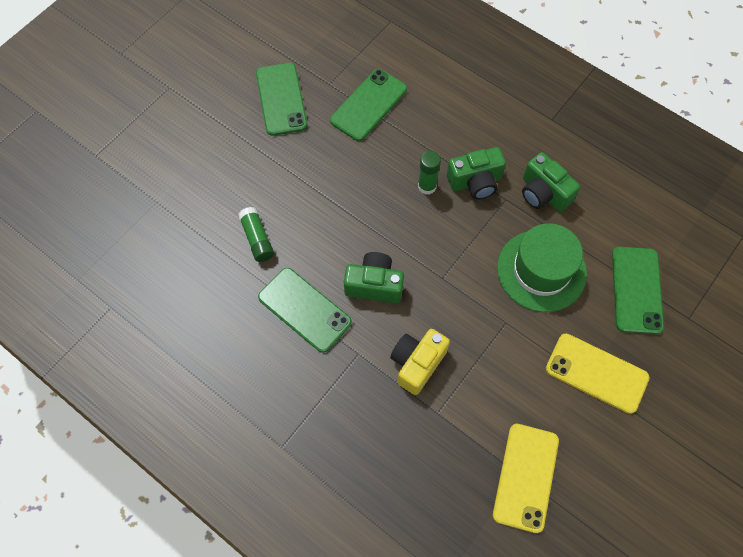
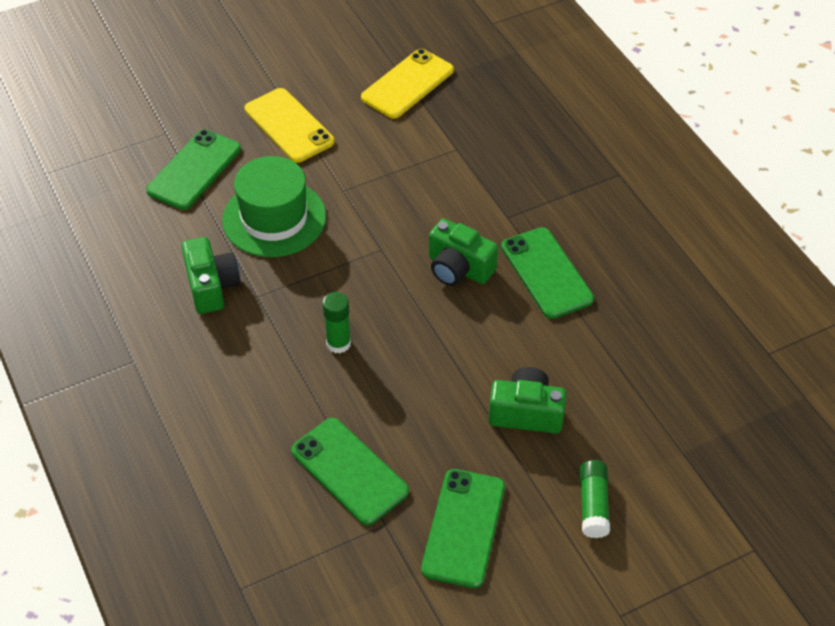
camera: 155 degrees left, 15 degrees down
green glue stick [238,207,274,262] -> green glue stick moved to [580,460,610,538]
green phone [330,69,407,141] -> green phone turned 75 degrees clockwise [291,418,409,525]
yellow camera [390,329,450,395] -> none
green camera [447,147,506,200] -> green camera moved to [488,367,566,434]

